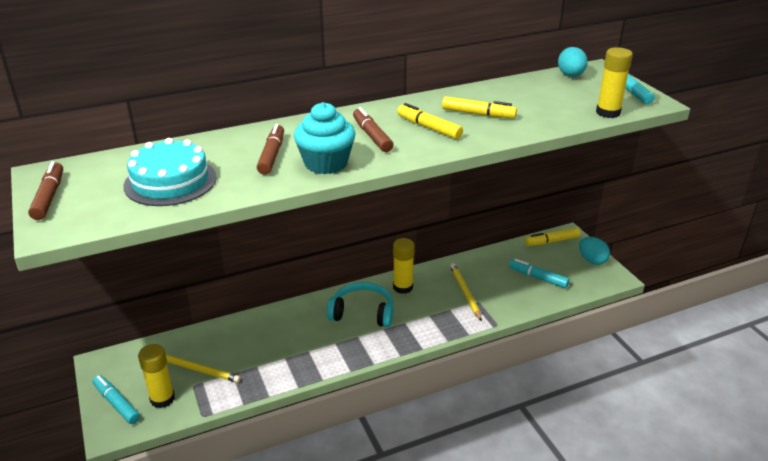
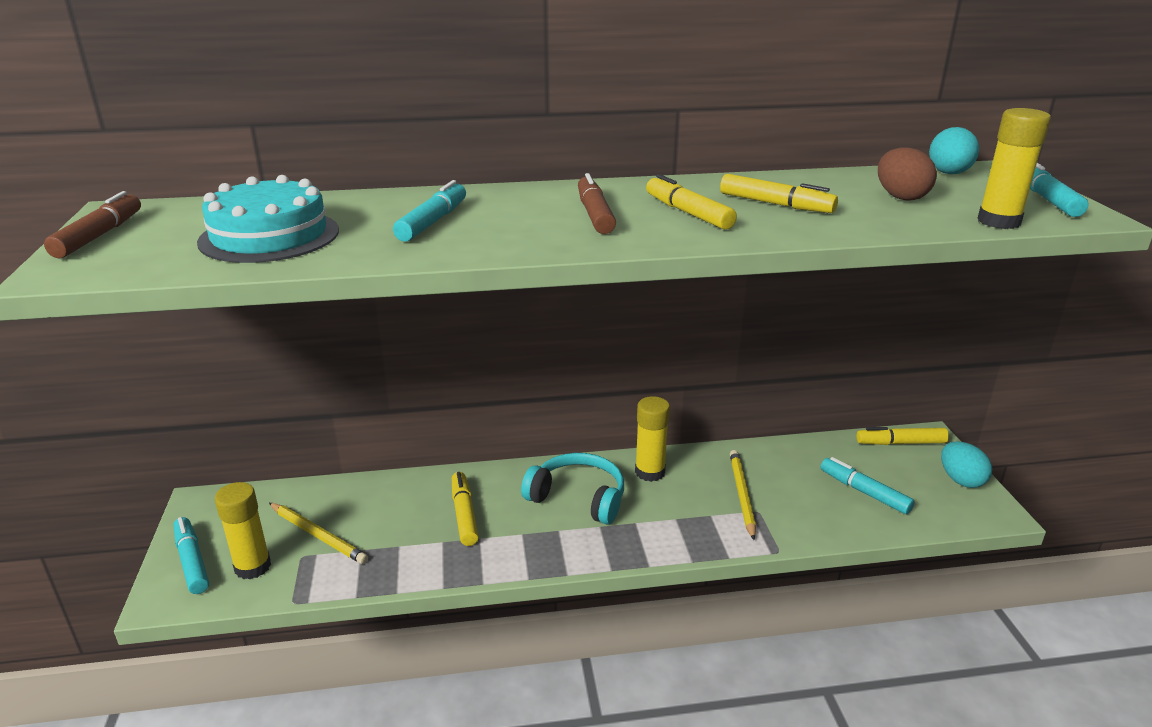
camera: 15 degrees right, 5 degrees down
brown marker [257,124,284,175] -> turquoise marker [393,180,466,242]
turquoise cupcake [294,102,356,174] -> none
none -> yellow marker [452,472,479,546]
none -> brown egg [878,148,937,200]

